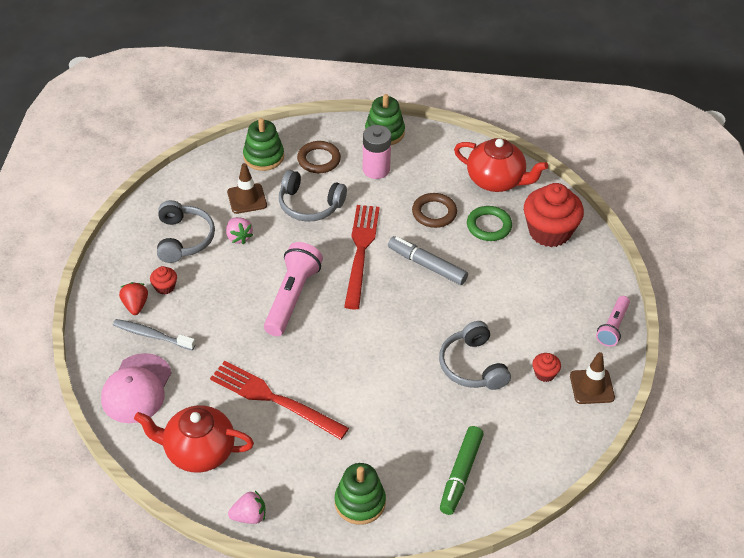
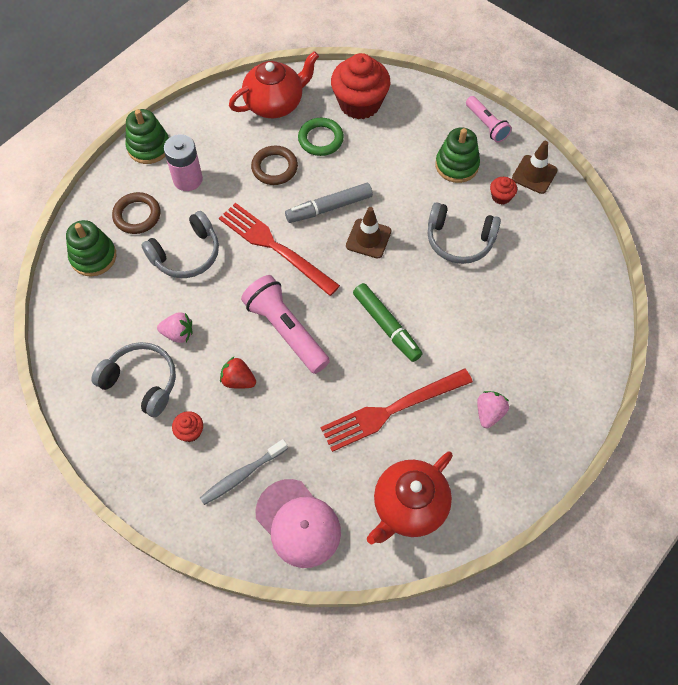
camera: 55 degrees left, 15 degrees up
red strawberry [119,282,148,315] -> red strawberry moved to [220,356,256,389]
brown traffic cone [227,163,267,214] -> brown traffic cone moved to [346,207,391,259]
pink strawberry [228,491,265,524] -> pink strawberry moved to [477,391,509,428]
green stacking toy [335,463,386,525] -> green stacking toy moved to [435,127,480,183]
green marker [440,426,484,515] -> green marker moved to [353,283,423,362]

